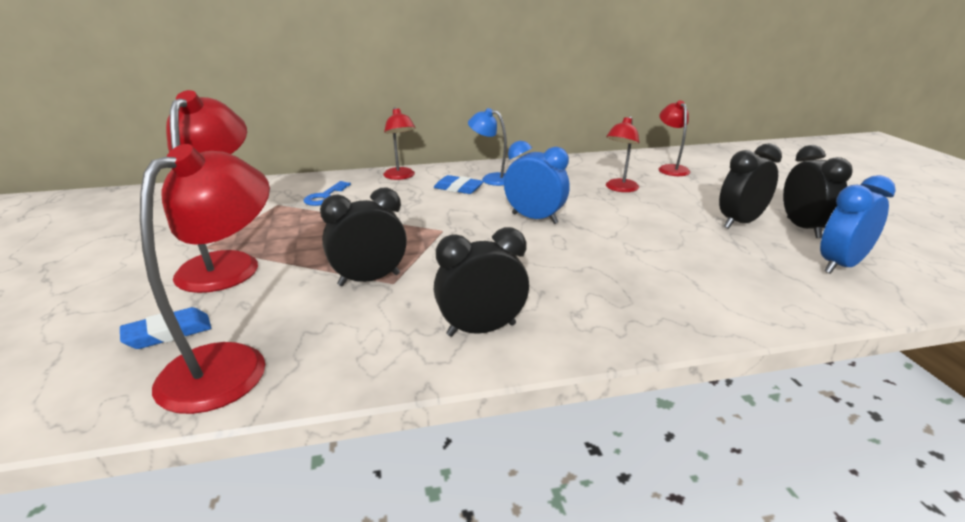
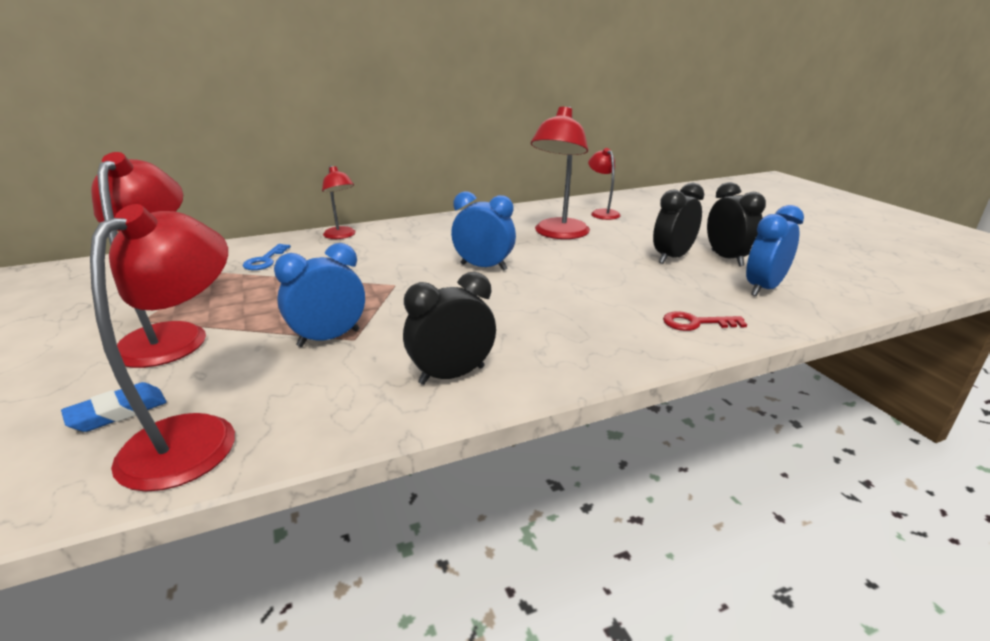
camera: 10 degrees left, 0 degrees up
black clock [320,187,407,286] -> blue clock [274,243,365,347]
blue eraser [434,175,484,194] -> none
blue lamp [468,108,507,186] -> none
red lamp [606,116,639,192] -> red lamp [531,106,590,239], size x1.75
none -> red key [663,311,747,331]

